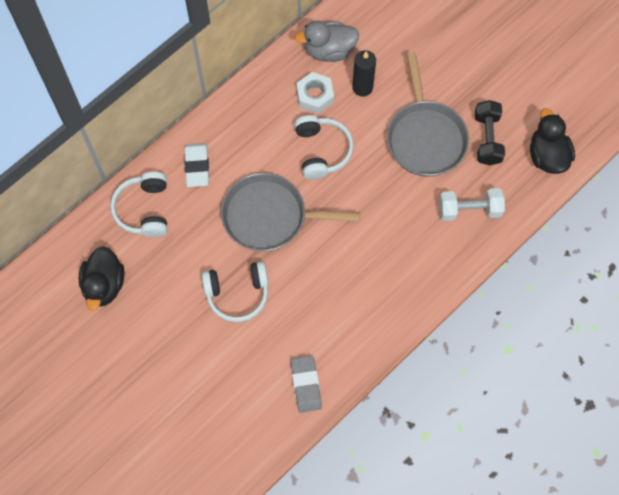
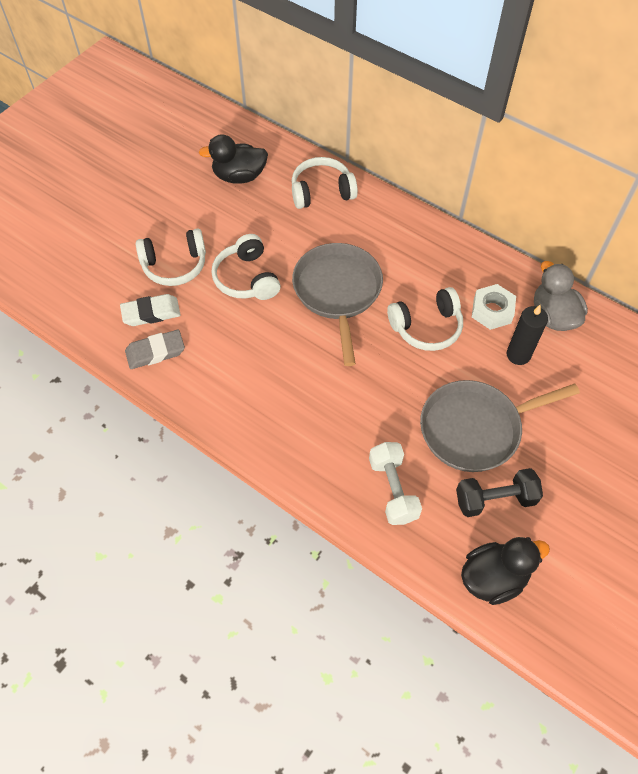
camera: 80 degrees right, 10 degrees down
white eraser [184,143,209,187] -> white eraser moved to [120,294,181,326]
none -> white headphones [136,229,206,286]

